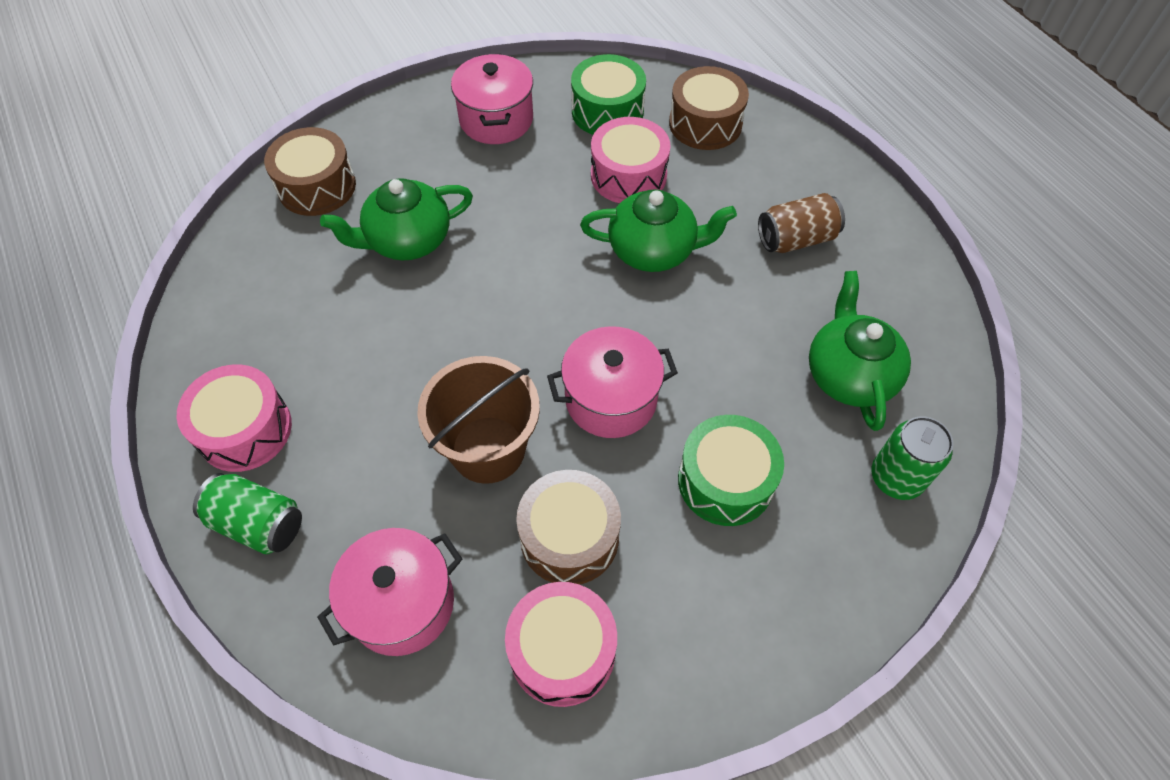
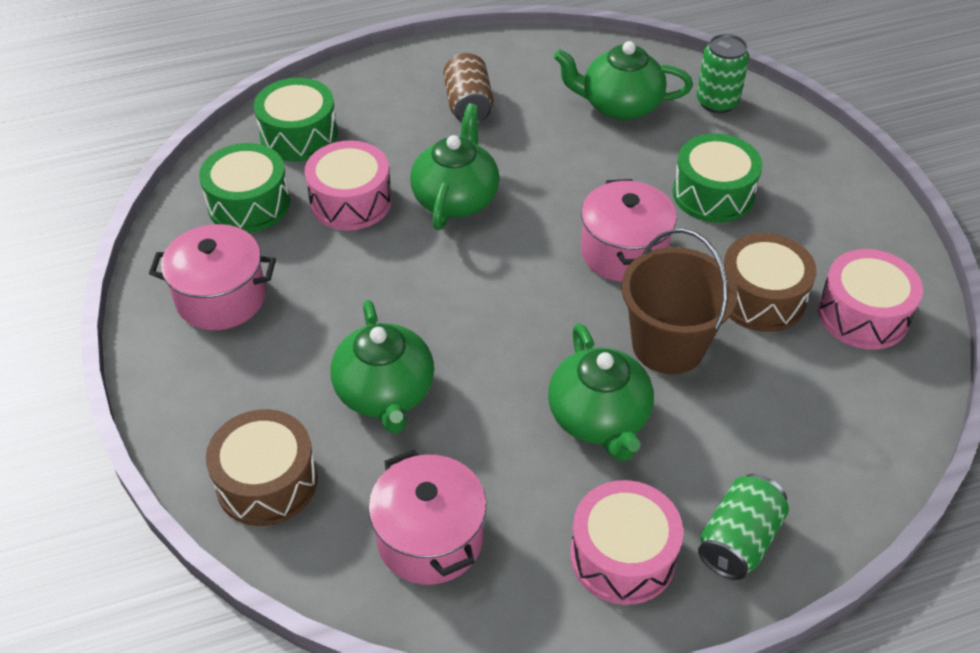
camera: 80 degrees left, 10 degrees down
pink pot [317,528,462,656] -> pink pot moved to [368,449,486,585]
brown drum [669,66,749,150] -> green drum [254,78,338,162]
none -> green teapot [548,323,654,462]

